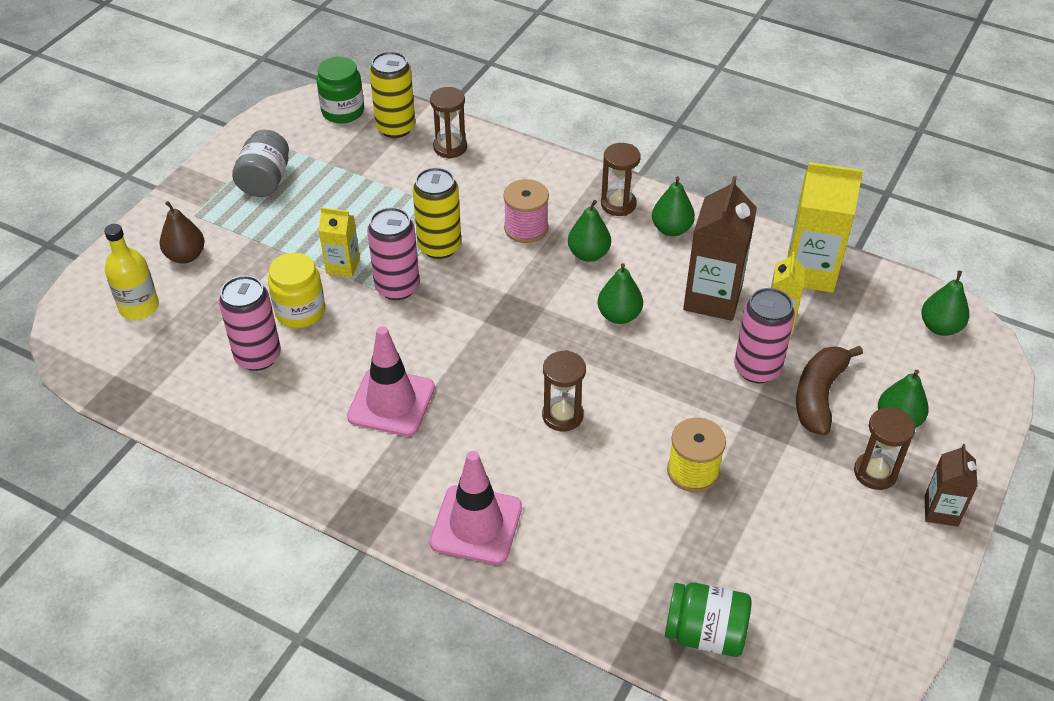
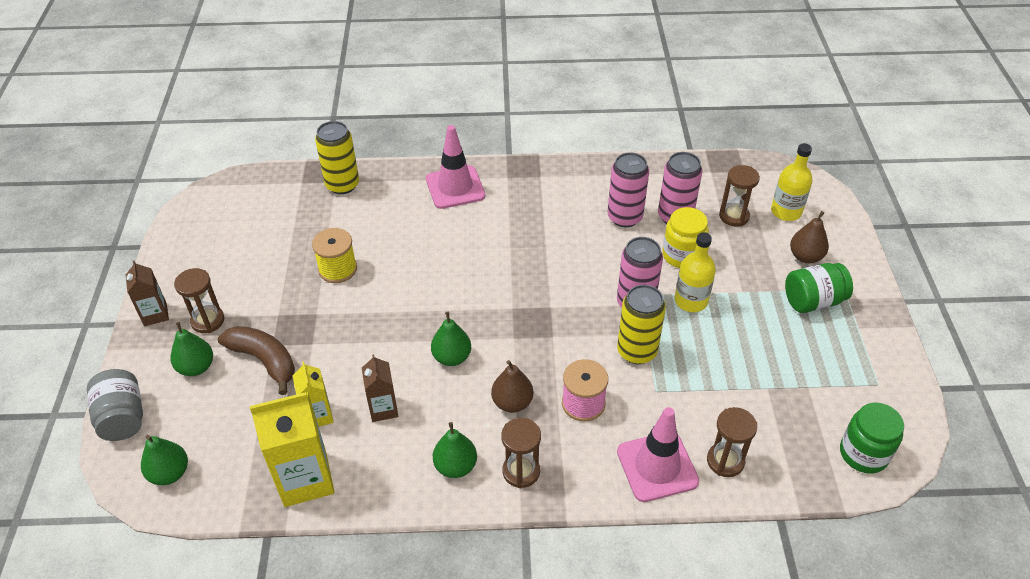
camera: 150 degrees right, 0 degrees up
grey jar [232,130,289,197] -> grey jar moved to [87,369,143,441]
yellow carton [319,207,360,277] -> yellow bottle [674,232,716,312]
pink traffic cone [347,326,435,436] -> pink traffic cone moved to [617,407,699,502]
yellow can [369,51,415,138] -> yellow can moved to [315,121,359,194]
brown hourglass [542,350,586,431] -> brown hourglass moved to [719,165,760,226]
green pear [568,200,611,262] -> brown pear [491,360,533,413]
green jar [665,582,752,657] -> green jar moved to [785,263,853,313]
brown carton [683,176,757,321] -> brown carton [362,354,398,422], size x0.56
pink can [734,288,795,383] -> pink can moved to [608,152,649,227]
brown banana [796,346,863,436] -> brown banana turned 45 degrees counterclockwise [218,326,295,395]

